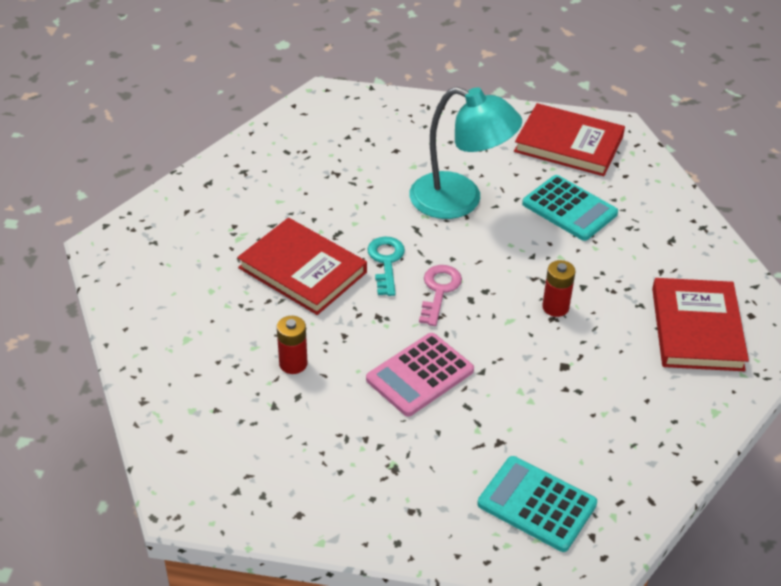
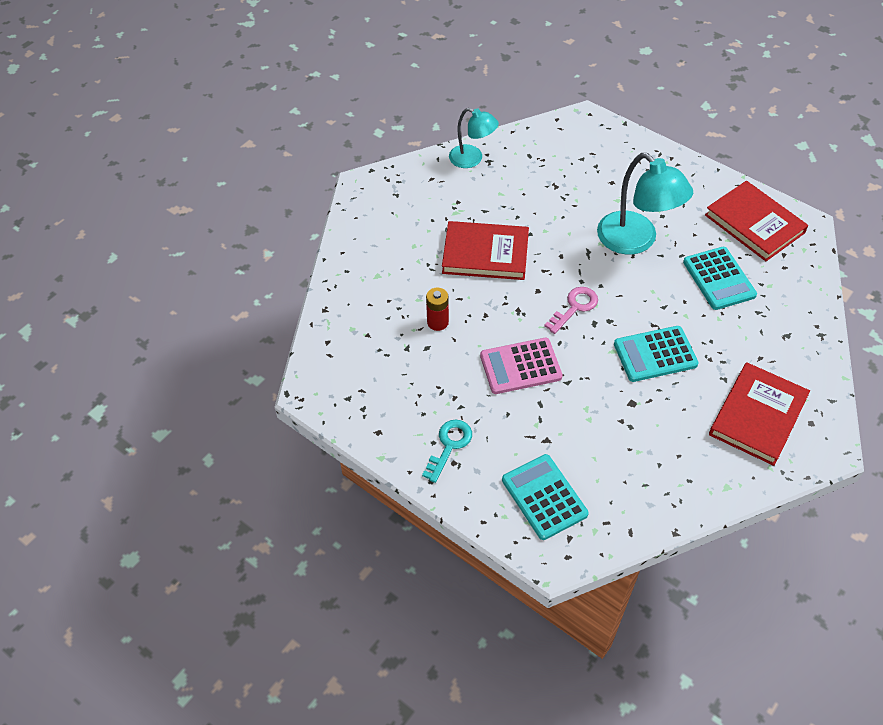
camera: 30 degrees right, 10 degrees up
red book [237,218,367,315] -> red book turned 60 degrees counterclockwise [442,221,529,280]
turquoise key [367,236,405,296] -> turquoise key moved to [422,420,472,483]
red battery [542,260,576,317] -> turquoise calculator [614,326,699,382]
none -> turquoise lamp [449,108,499,168]

